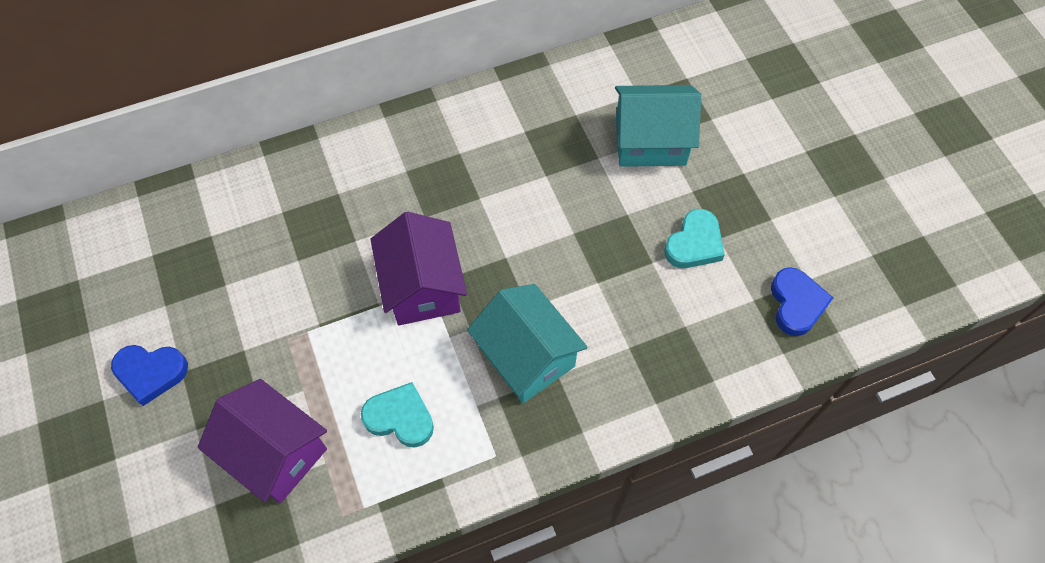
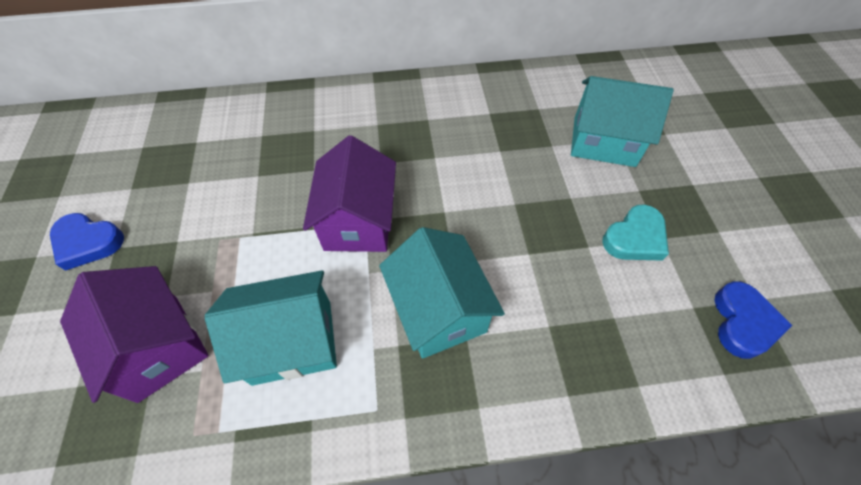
camera: 15 degrees right, 5 degrees down
turquoise heart [361,382,434,448] -> turquoise house [205,270,337,386]

